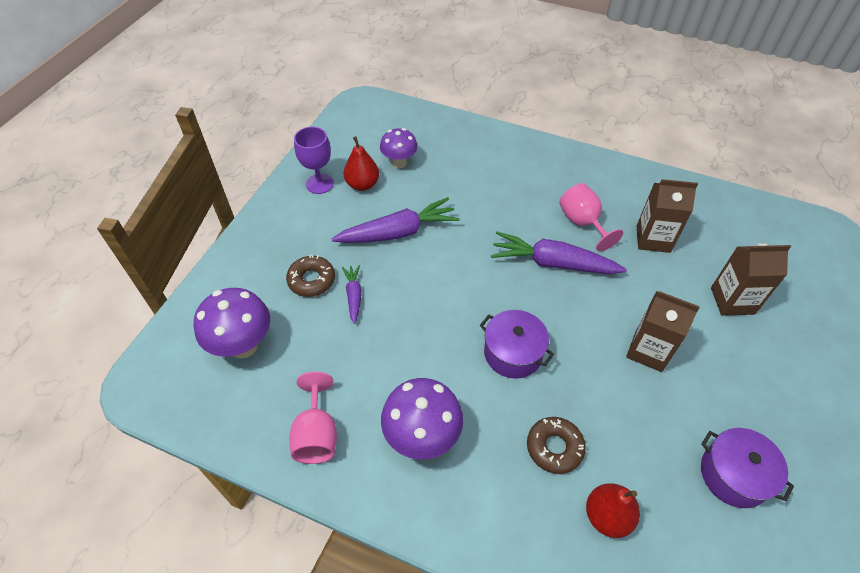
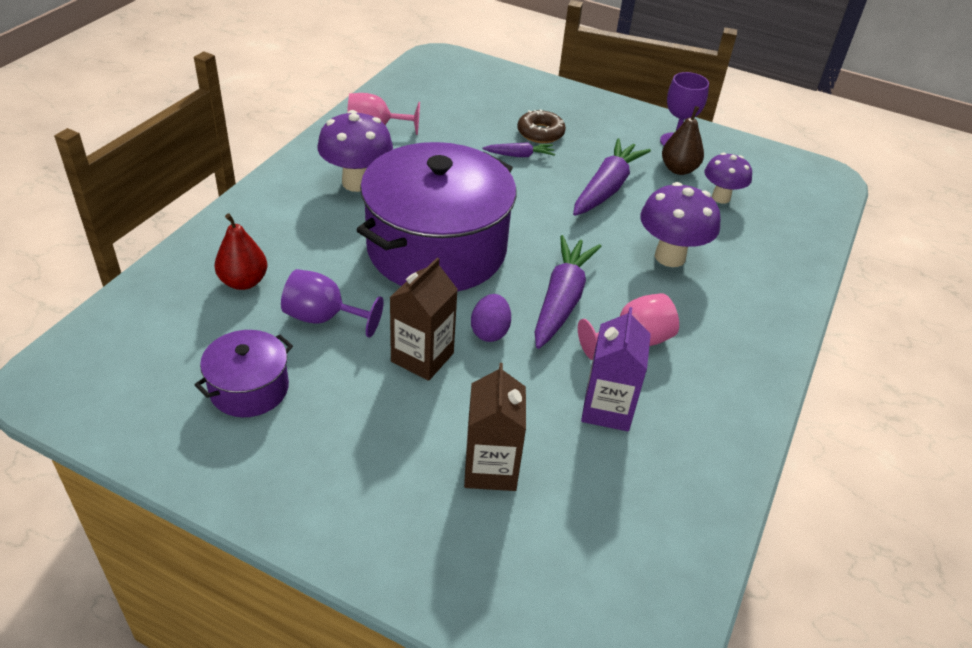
camera: 90 degrees right, 10 degrees down
purple mushroom [194,288,270,359] -> purple mushroom moved to [640,182,721,267]
purple carrot [332,197,460,243] -> purple carrot turned 135 degrees counterclockwise [573,138,651,216]
red pear [344,136,379,191] -> brown pear [662,106,704,175]
purple pot [480,310,554,379] -> purple pot [356,142,516,291], size x2.16
brown donut [527,417,586,474] -> none
brown carton [637,179,698,253] -> purple carton [581,307,651,431]
none -> purple goblet [281,269,384,338]
none -> purple egg [471,294,511,342]

